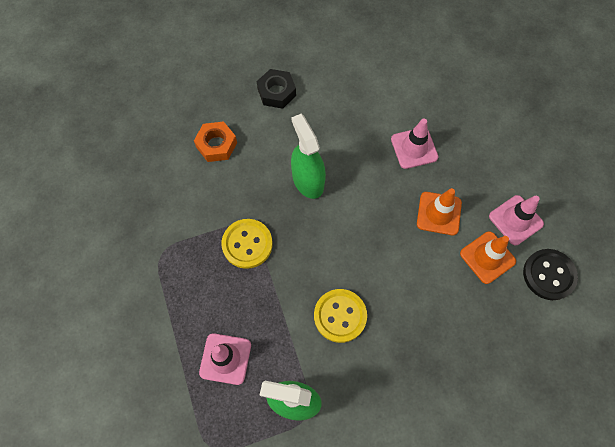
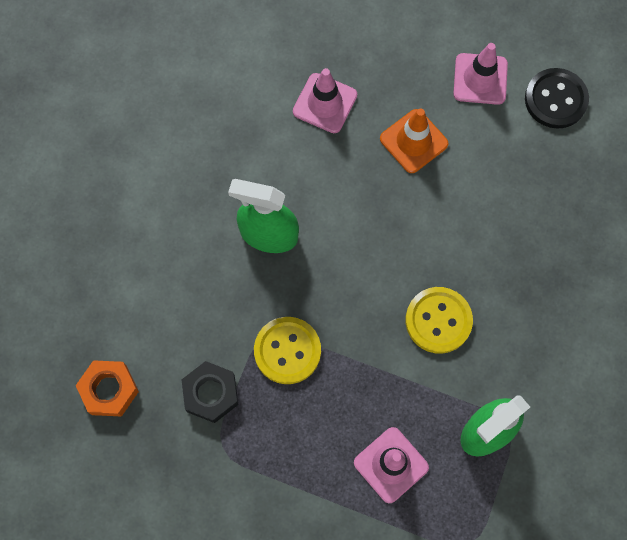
camera: 50 degrees left, 5 degrees up
orange nut [194,121,237,162] -> orange nut moved to [76,360,139,417]
black nut [257,69,296,109] -> black nut moved to [182,361,238,423]
orange traffic cone [460,231,516,284] -> none

